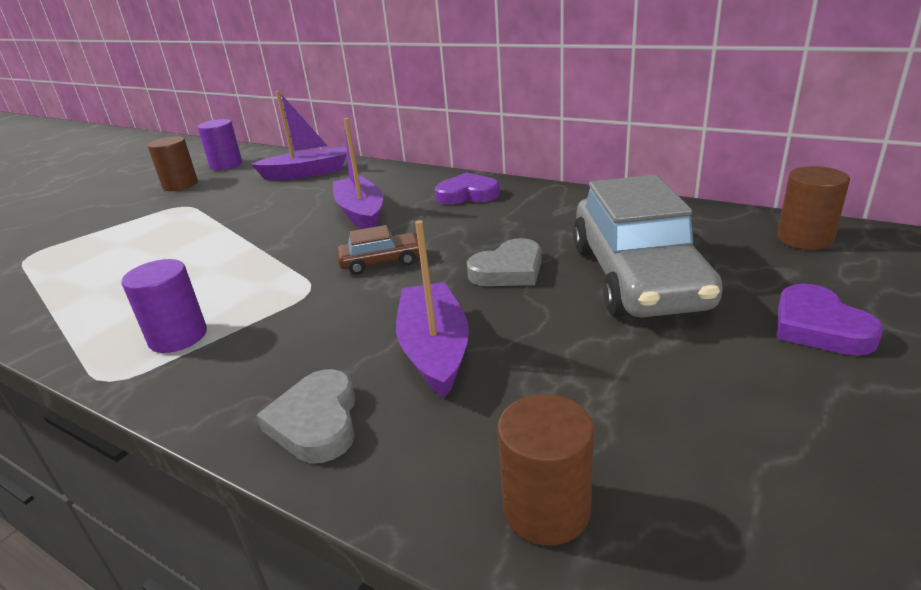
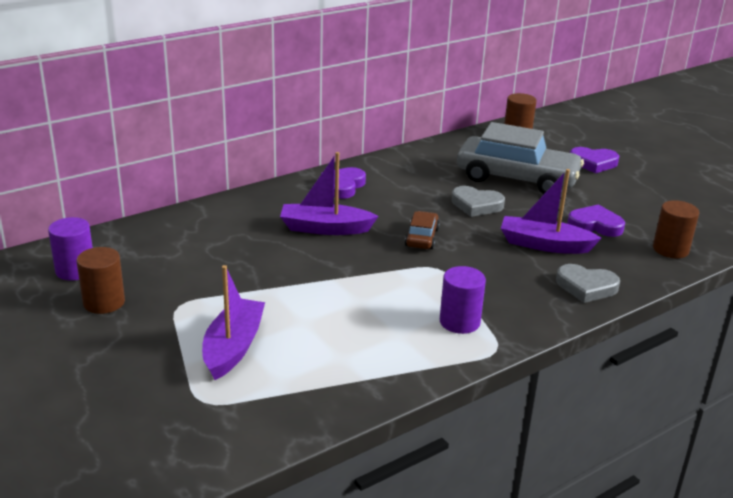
camera: 70 degrees left, 0 degrees up
purple boat [251,91,347,180] -> purple boat moved to [202,265,265,380]
grey heart [467,238,541,286] -> grey heart turned 120 degrees clockwise [451,186,505,217]
none -> purple heart [567,204,625,237]

